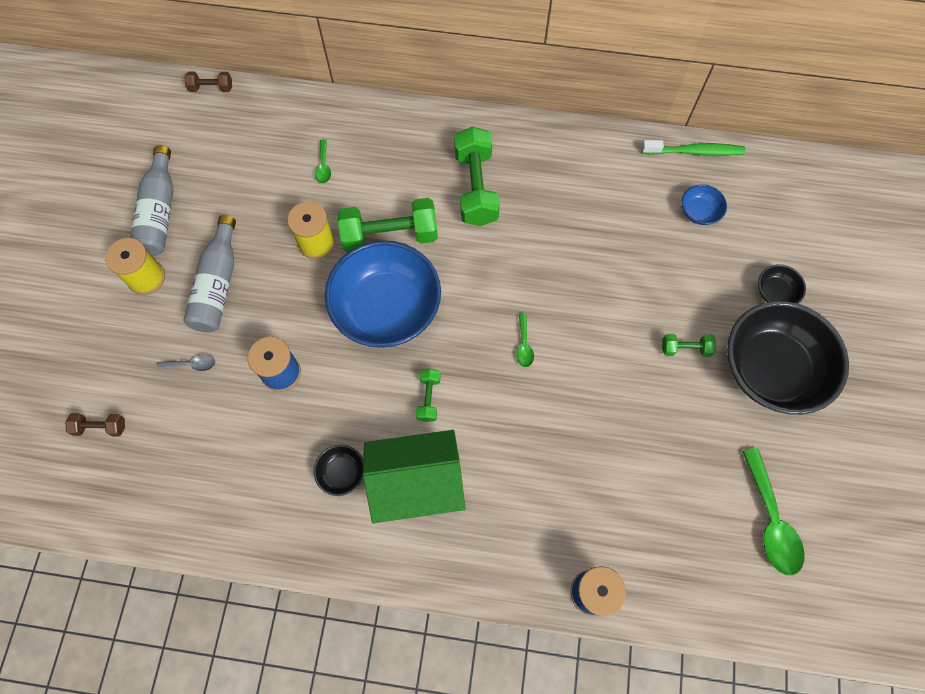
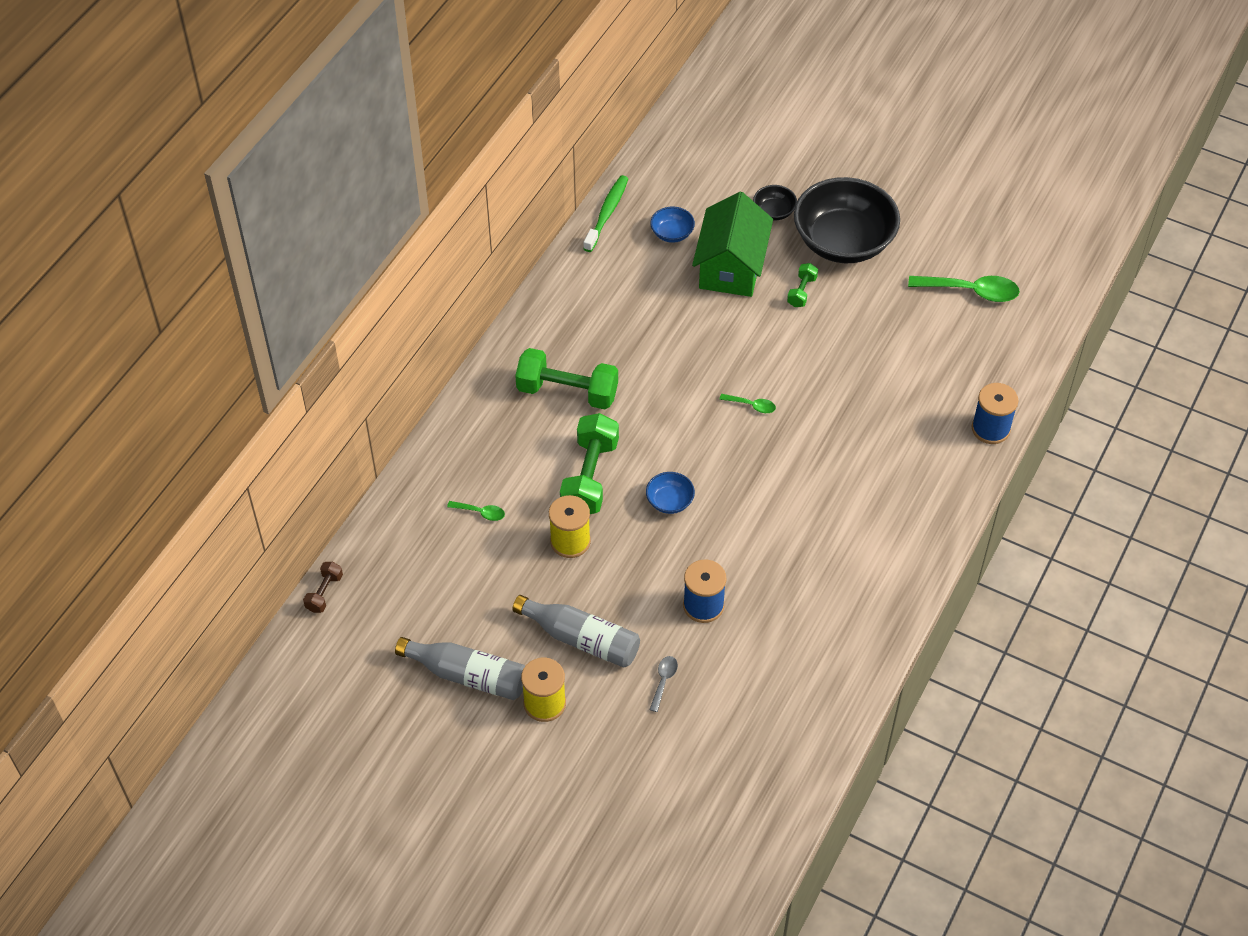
camera: 70 degrees left, 15 degrees down
brown dumbbell [65,413,125,436] -> none
black bowl [314,445,363,496] -> none
blue bowl [325,241,441,348] -> blue bowl [646,472,695,514], size x0.42
green house [363,430,466,523] -> green house moved to [692,192,773,297]
green dumbbell [416,368,441,422] -> none

